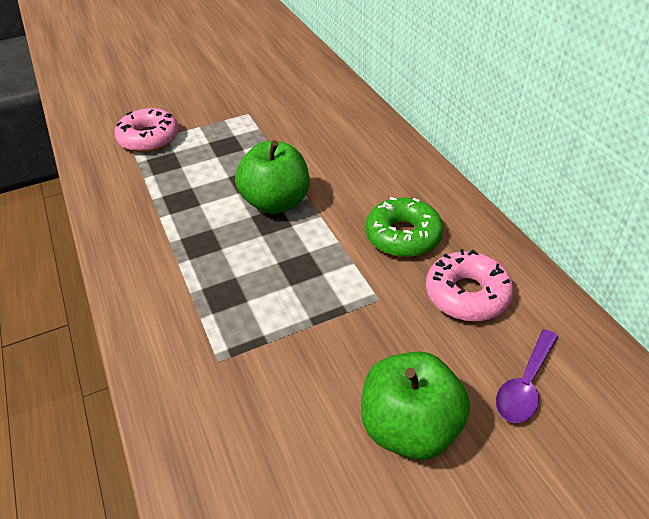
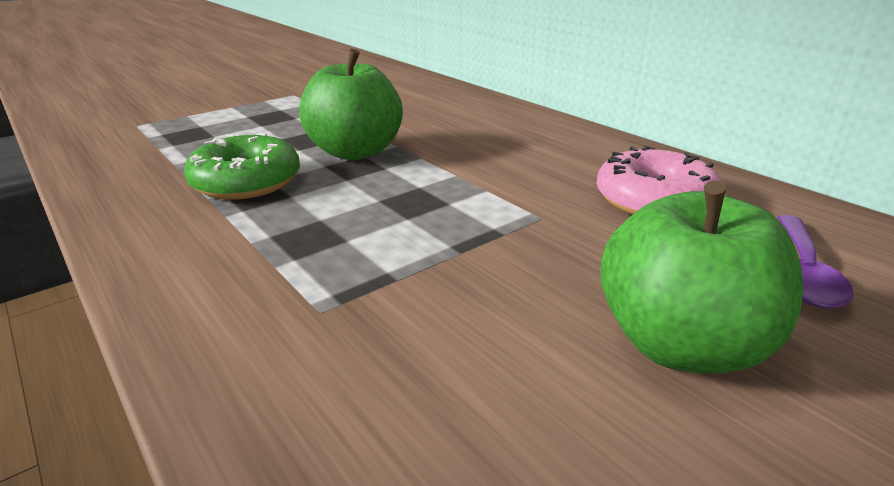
camera: 15 degrees left, 15 degrees down
pink donut [115,108,179,152] -> none
green donut [365,197,443,257] -> green donut moved to [184,133,300,200]

